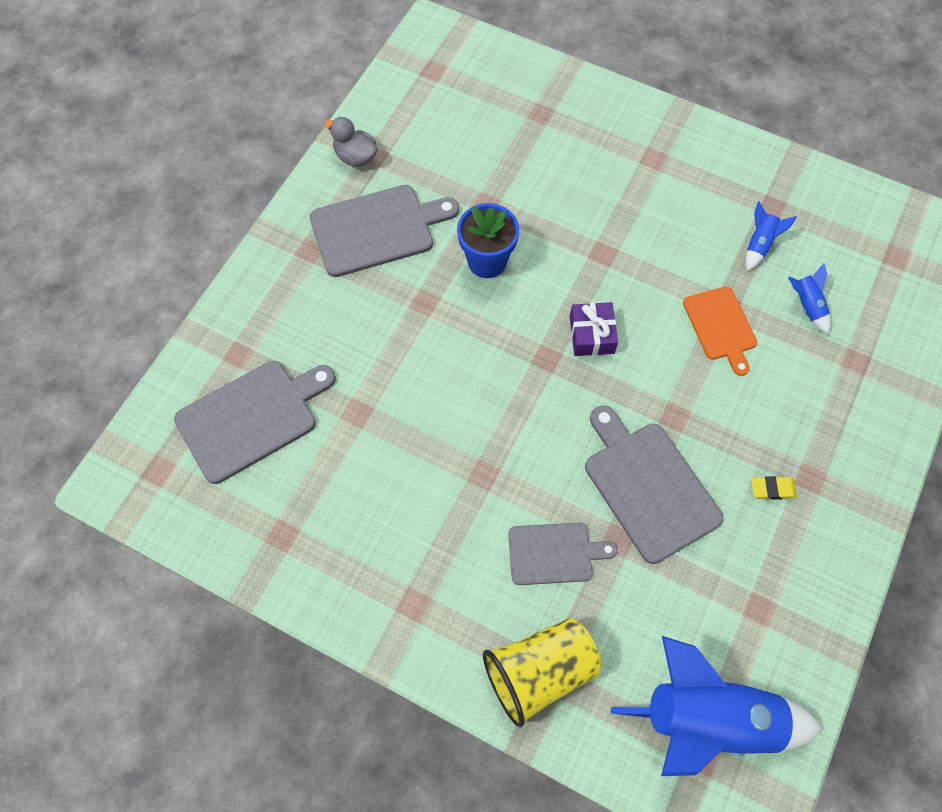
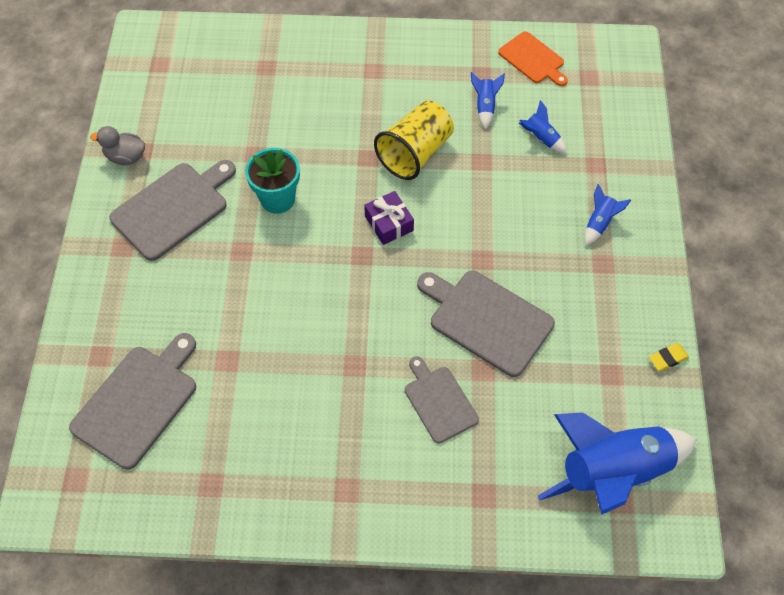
camera: 25 degrees left, 5 degrees down
blue flower pot [457,203,519,278] -> turquoise flower pot [245,148,300,214]
yellow cup [483,618,601,728] -> yellow cup moved to [374,101,454,180]
grey cutting board [508,522,617,585] -> grey cutting board turned 90 degrees counterclockwise [405,356,479,443]
orange cutting board [683,286,757,376] -> orange cutting board moved to [498,31,568,86]
yellow eraser [751,476,797,500] -> yellow eraser moved to [649,343,689,371]
none -> blue rocket [585,184,631,246]

